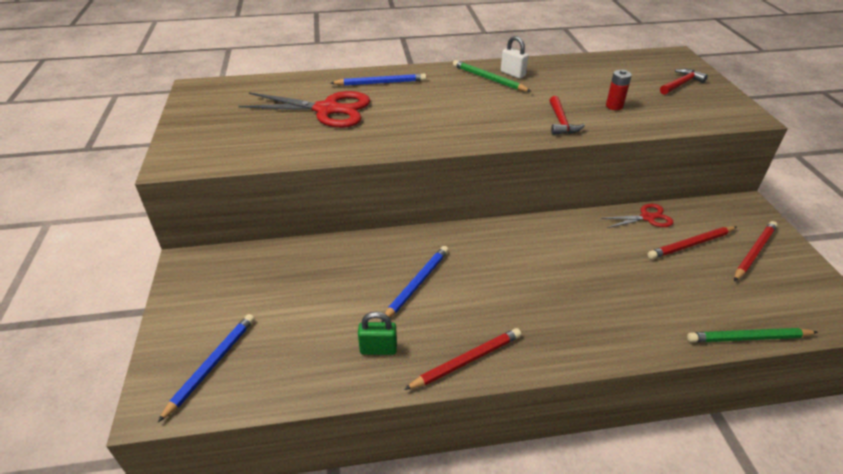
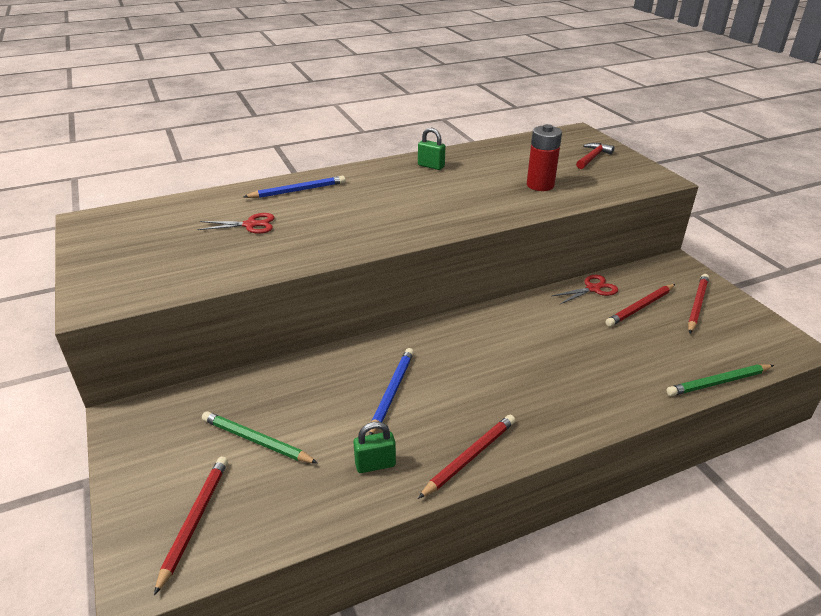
camera: 15 degrees left, 5 degrees down
blue pencil [158,314,255,422] -> red pencil [154,457,228,595]
red scissors [239,91,371,128] -> red scissors [197,213,274,234], size x0.53
green pencil [453,60,532,92] -> green pencil moved to [202,411,318,463]
white padlock [501,36,528,79] -> green padlock [418,128,445,170]
red hammer [549,96,585,135] -> none
red battery [606,69,632,110] -> red battery [527,124,562,191], size x1.62

